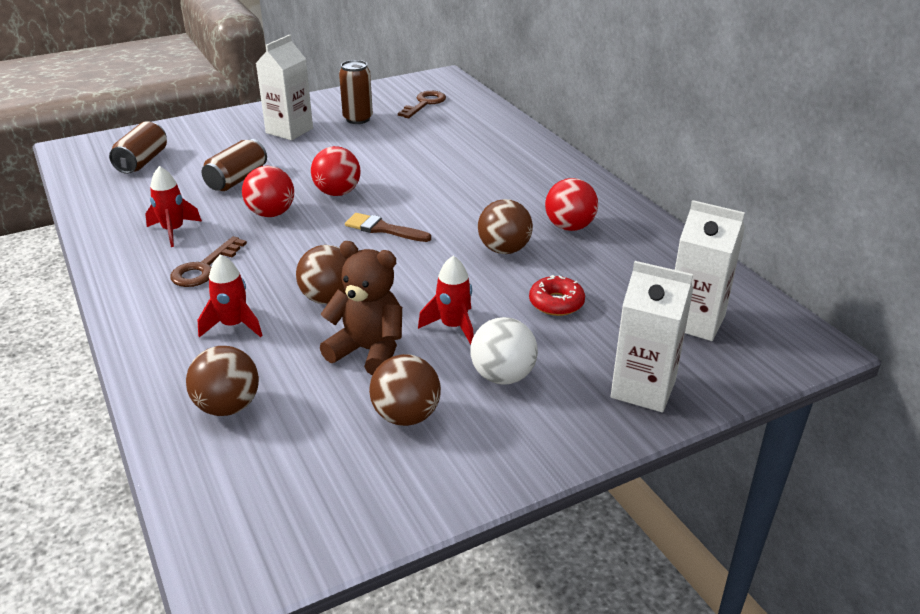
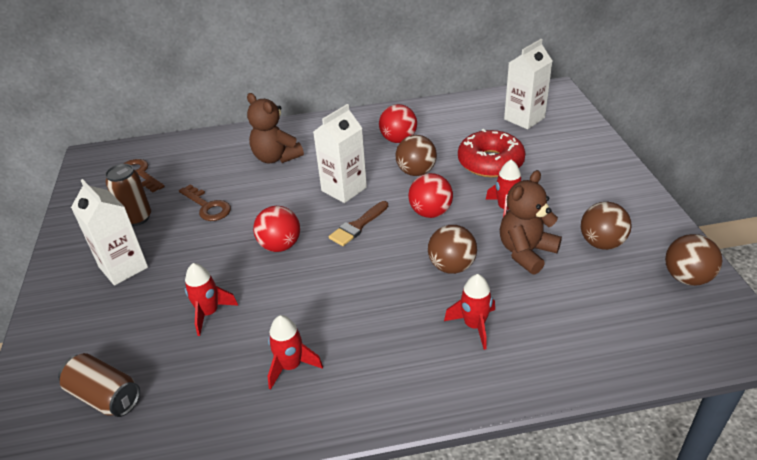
camera: 70 degrees left, 5 degrees up
brown key [170,236,247,287] -> brown key moved to [179,184,231,221]
brown ball [186,346,259,416] -> brown ball moved to [665,234,722,286]
brown can [202,139,267,191] -> red rocket [185,263,239,336]
red ball [242,166,294,217] -> red ball moved to [408,173,453,218]
white ball [470,317,538,385] -> none
red donut [529,275,585,316] -> red donut [458,129,525,178], size x1.75
white carton [611,261,693,412] -> white carton moved to [313,104,367,203]
none -> brown teddy bear [247,93,304,163]

